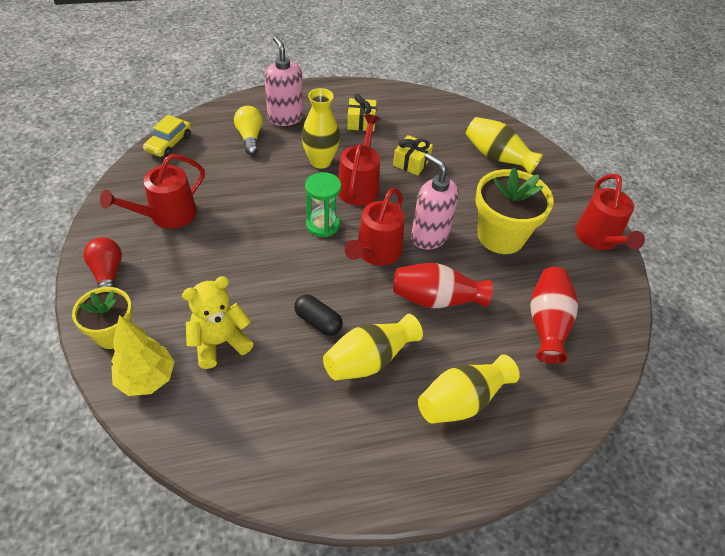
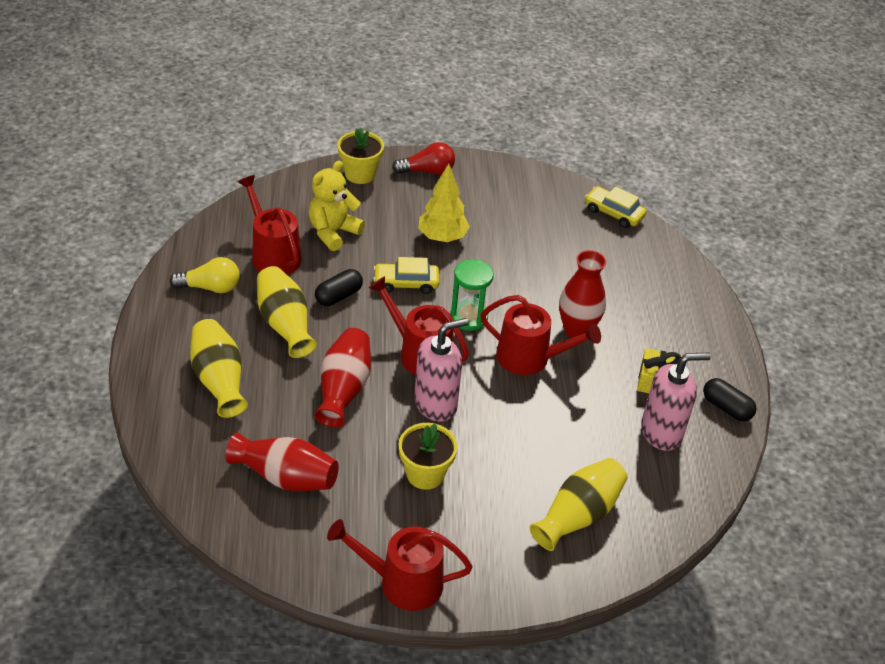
camera: 100 degrees right, 5 degrees down
red watering can [100,154,205,229] -> red watering can moved to [238,175,302,275]
yellow tree [111,315,175,396] -> yellow tree moved to [418,164,470,242]
yellow teddy bear [182,276,254,369] -> yellow teddy bear turned 120 degrees counterclockwise [309,161,365,251]
yellow light bulb [234,106,263,155] -> yellow light bulb moved to [169,257,240,293]
pink soap dispenser [264,36,303,126] -> pink soap dispenser moved to [641,353,711,451]
yellow vase [302,88,340,169] -> red vase [559,250,606,338]
yellow gift [393,135,433,175] -> none
yellow flower pot [475,168,554,254] -> yellow flower pot [399,423,457,490], size x0.63
none -> yellow car [373,257,440,294]
none -> black capsule [703,378,757,421]

